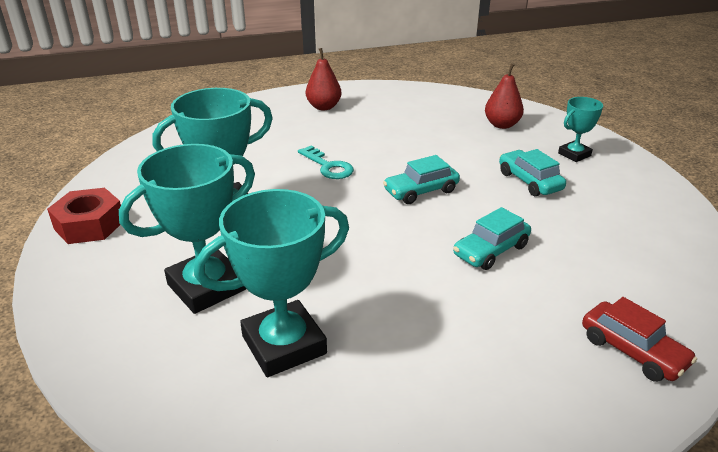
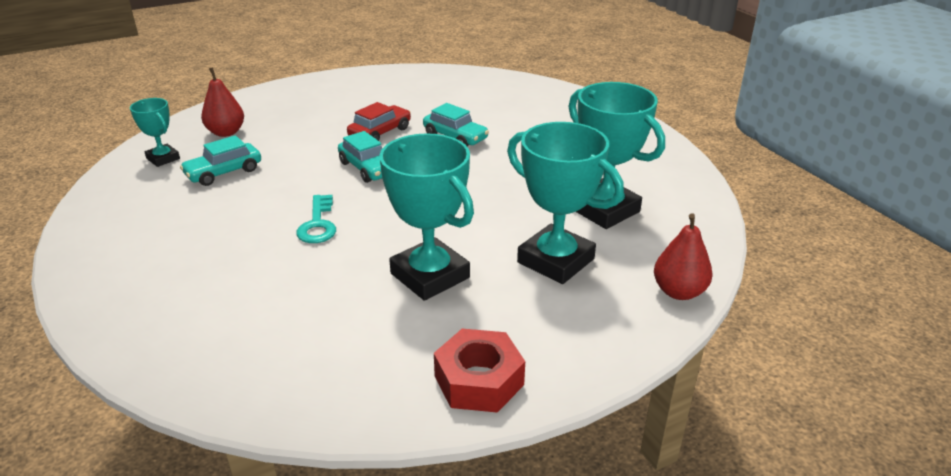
camera: 100 degrees left, 0 degrees up
turquoise key [298,146,354,179] -> turquoise key turned 135 degrees clockwise [296,195,336,243]
red pear [306,48,342,110] -> red pear moved to [654,213,713,300]
turquoise car [499,149,566,196] -> turquoise car moved to [180,135,261,186]
turquoise trophy [558,97,603,162] -> turquoise trophy moved to [130,98,180,167]
red car [582,297,697,382] -> red car moved to [347,102,411,141]

